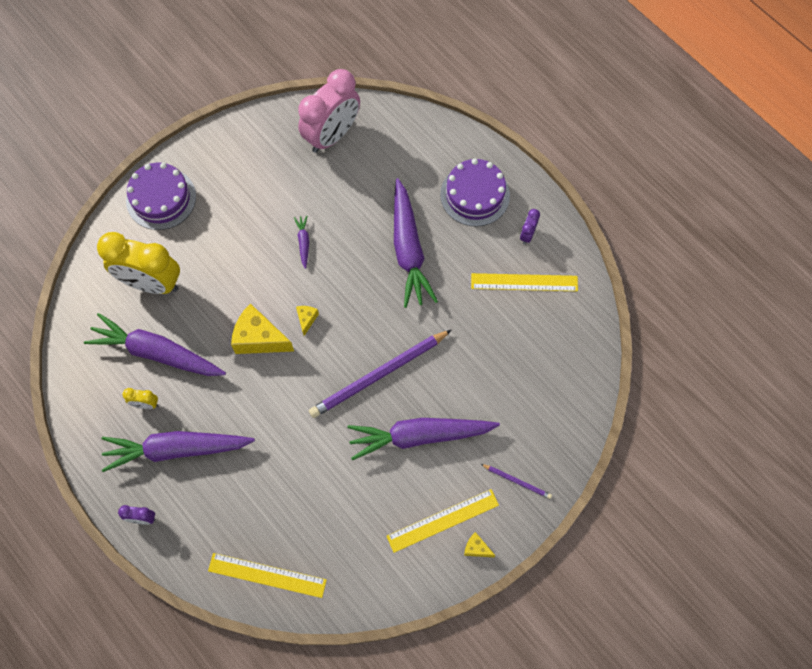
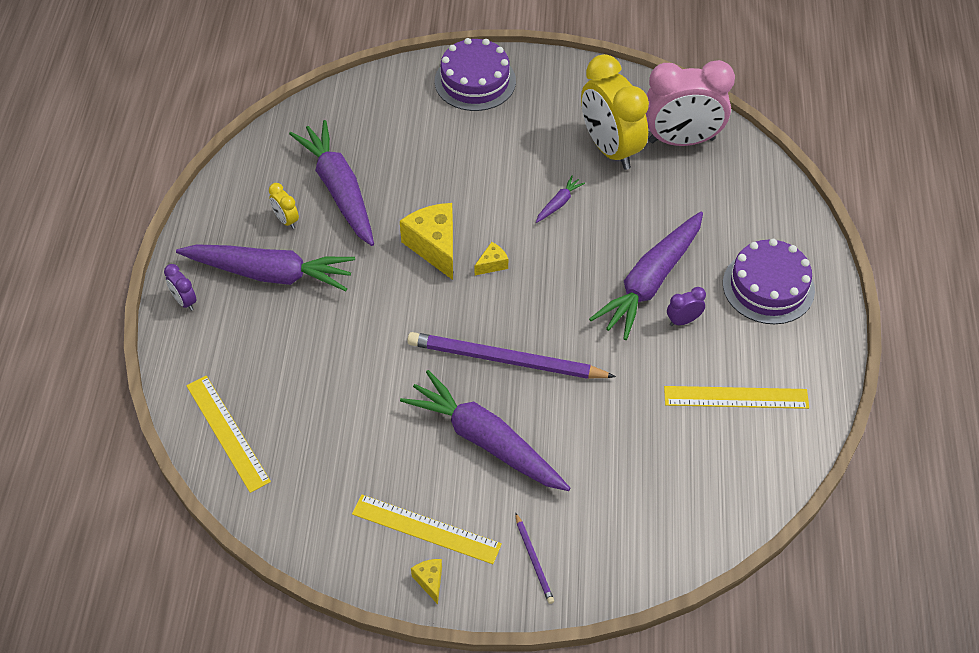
camera: 45 degrees right, 15 degrees down
yellow clock [97,232,180,294] -> yellow clock moved to [581,54,649,170]
purple carrot [102,431,255,472] -> purple carrot turned 150 degrees clockwise [176,244,355,291]
yellow ruler [471,273,578,291] -> yellow ruler turned 45 degrees counterclockwise [664,386,809,409]
purple clock [520,209,540,245] -> purple clock moved to [667,287,706,326]

